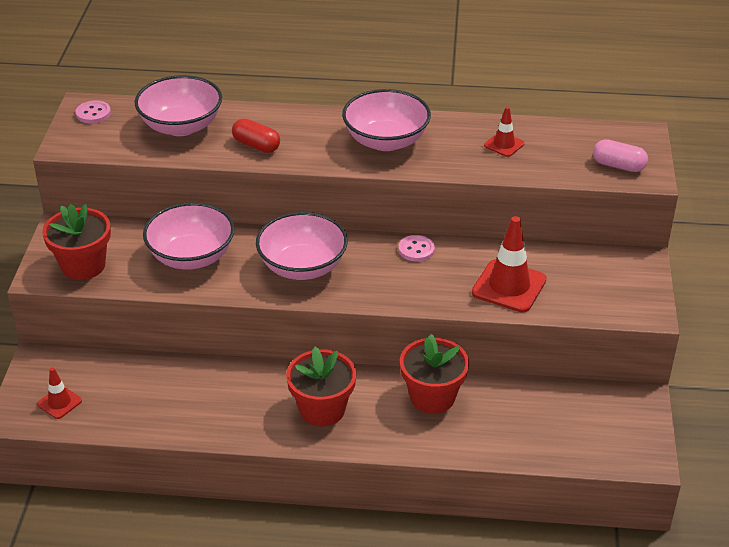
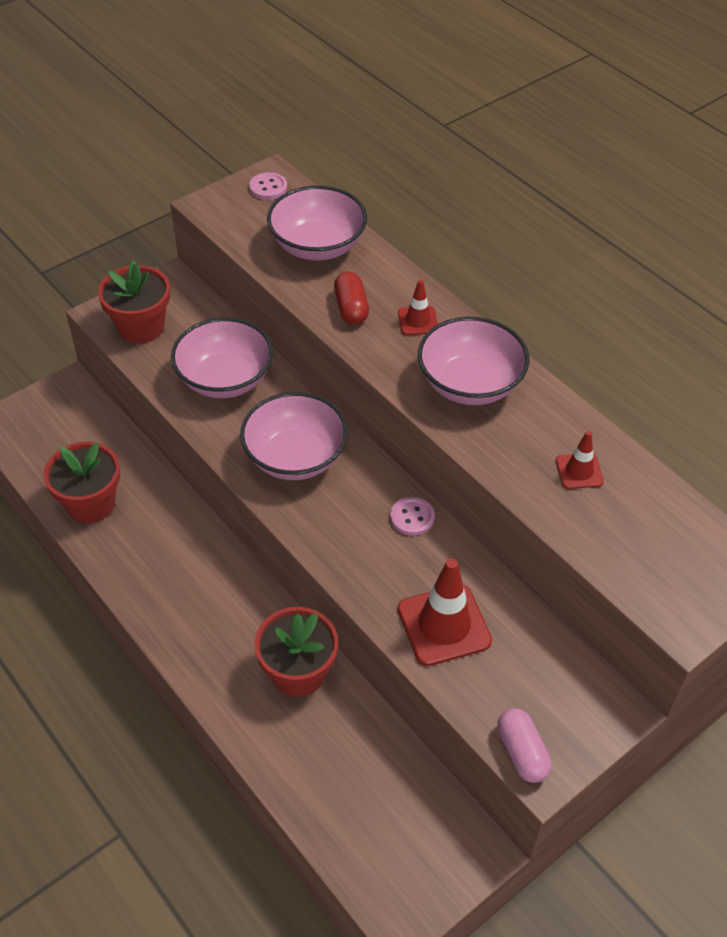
camera: 45 degrees right, 10 degrees up
red traffic cone [37,367,82,419] -> red traffic cone moved to [398,280,438,335]
red flower pot [286,347,356,426] -> red flower pot moved to [43,442,120,523]
pink capsule [593,139,648,172] -> pink capsule moved to [497,708,551,783]

